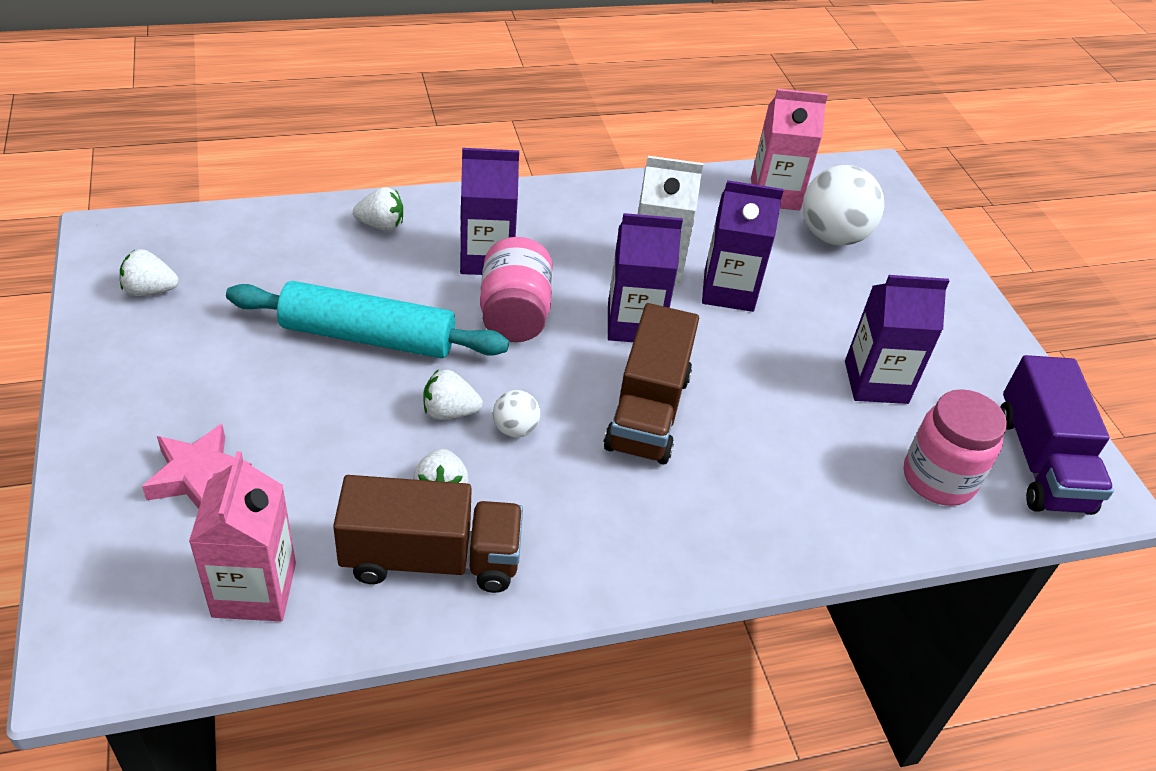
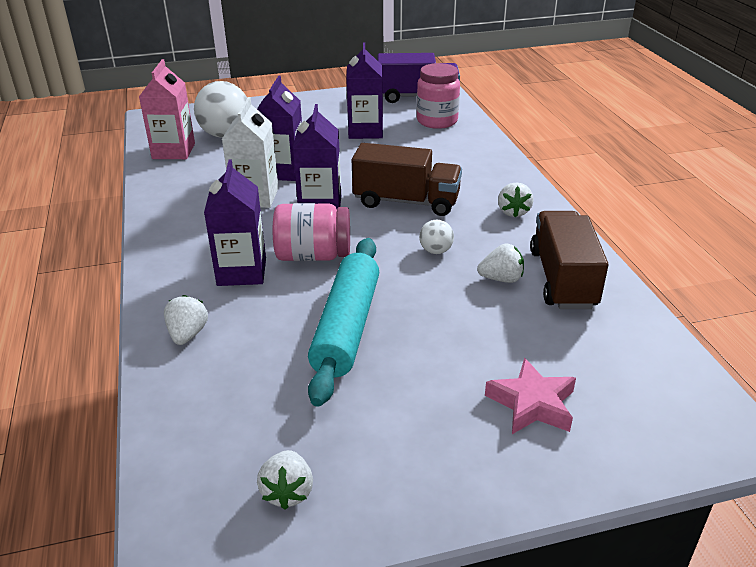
camera: 85 degrees left, 10 degrees down
pink carton [189,451,296,621] -> none
white strawberry [423,369,483,420] -> white strawberry moved to [498,182,534,217]

